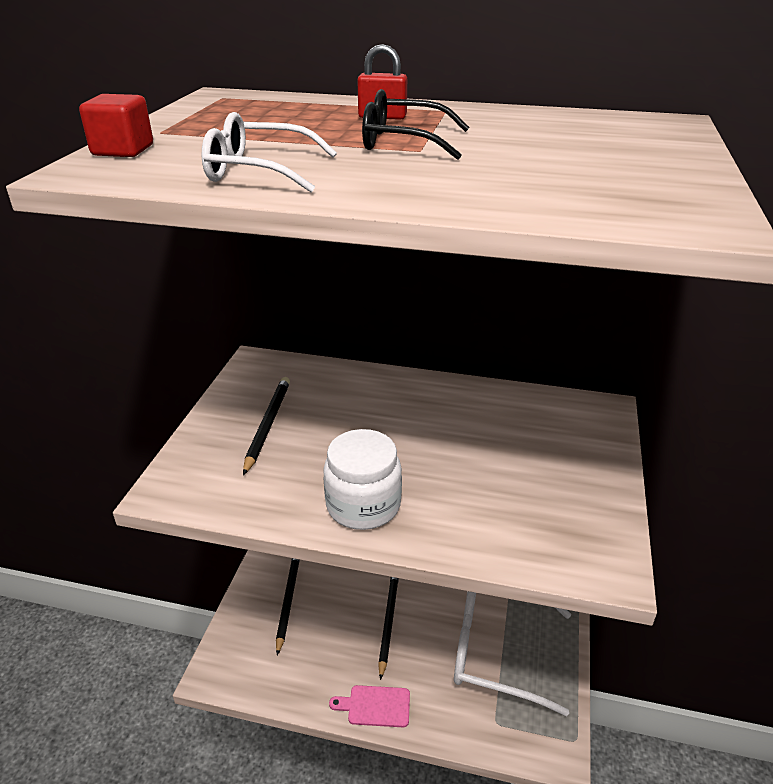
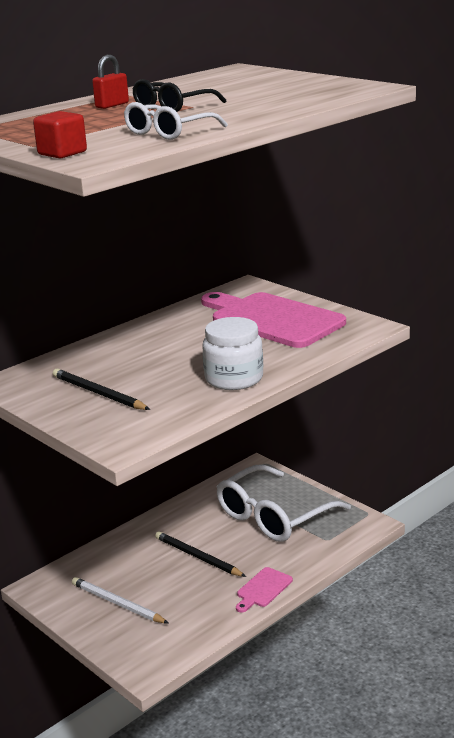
camera: 55 degrees left, 10 degrees down
black pencil [276,558,300,655] -> white pencil [72,577,169,624]
none -> pink cutting board [201,292,346,348]

